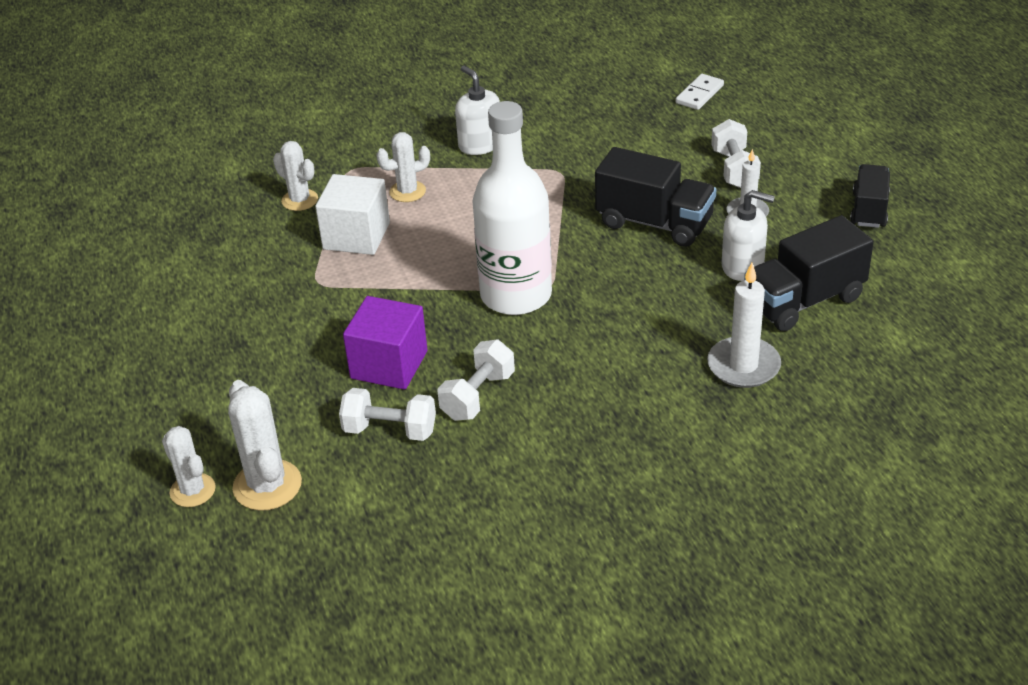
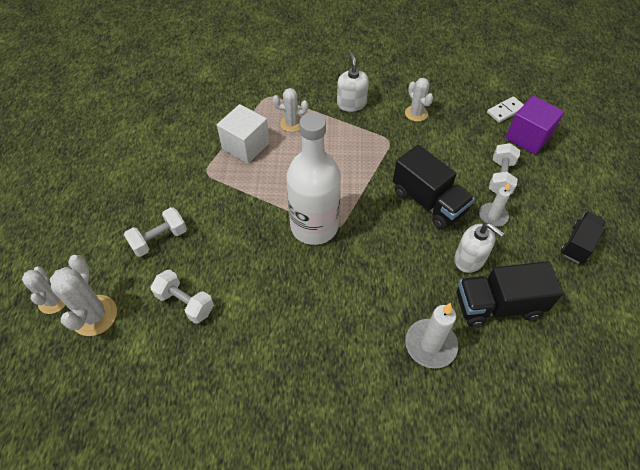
camera: 20 degrees right, 15 degrees up
white cactus [273,141,318,211] -> white cactus moved to [405,78,433,122]
purple cube [343,296,428,390] -> purple cube moved to [506,96,564,155]
white dumbbell [437,340,515,421] -> white dumbbell moved to [124,207,187,257]

